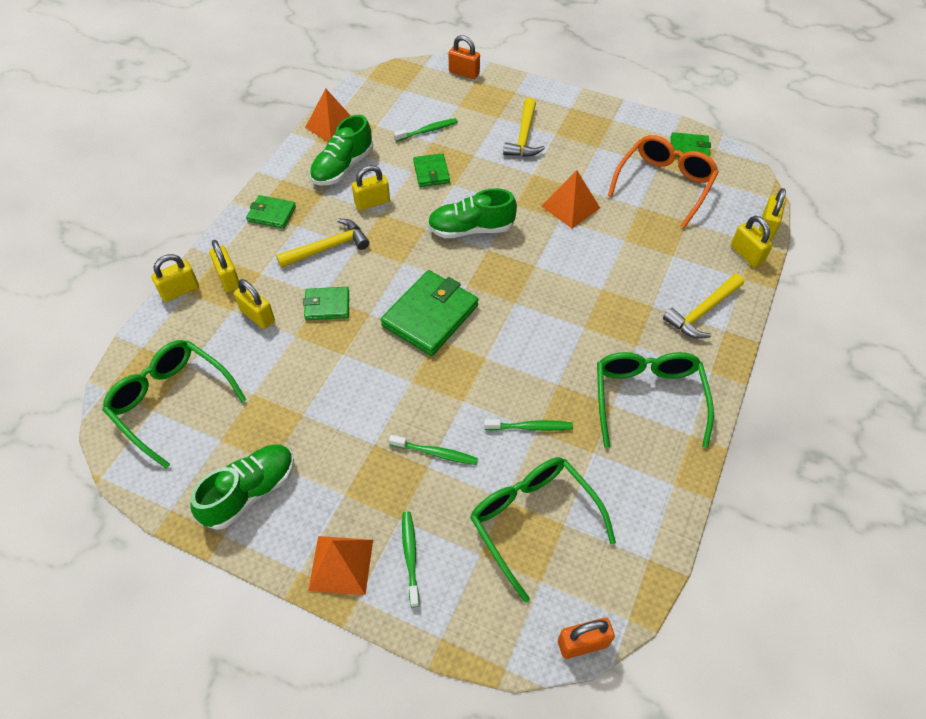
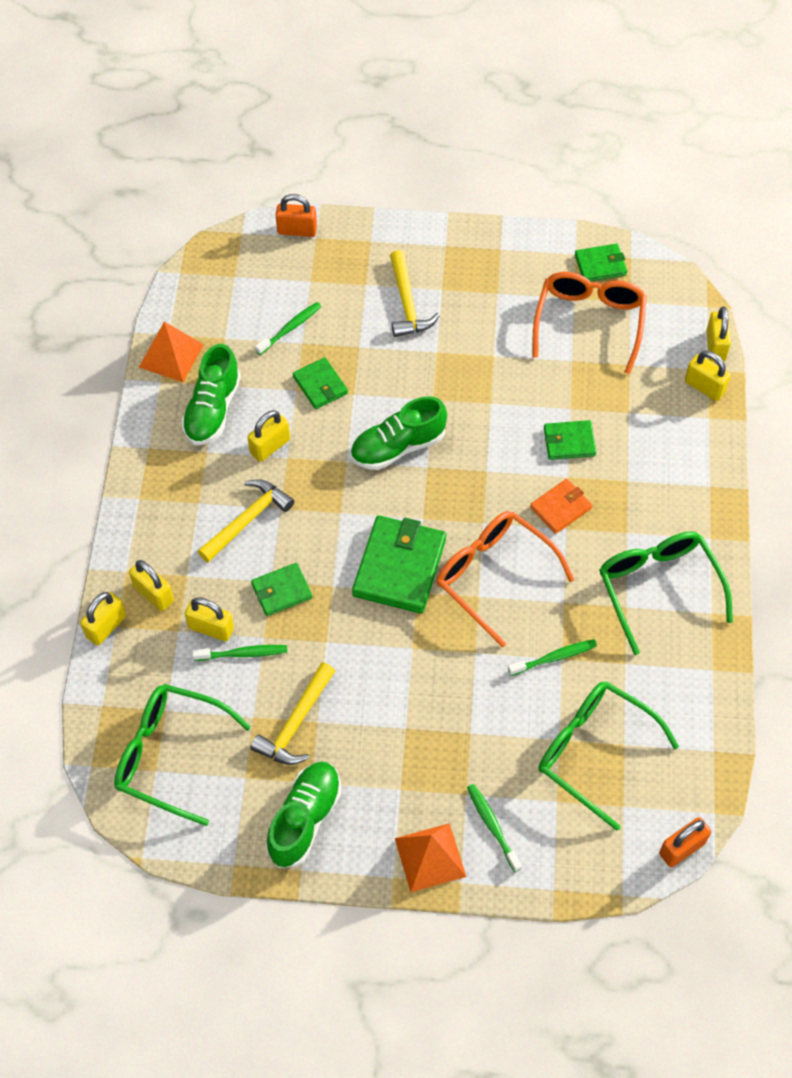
camera: 20 degrees left, 5 degrees up
green wallet [246,195,296,229] -> green wallet moved to [544,420,597,460]
green toothbrush [389,435,478,465] -> green toothbrush moved to [192,645,287,661]
orange pyramid [542,170,600,229] -> none
yellow hammer [663,274,744,339] -> yellow hammer moved to [250,662,335,765]
none -> orange glasses [437,511,574,647]
none -> orange wallet [530,479,592,534]

